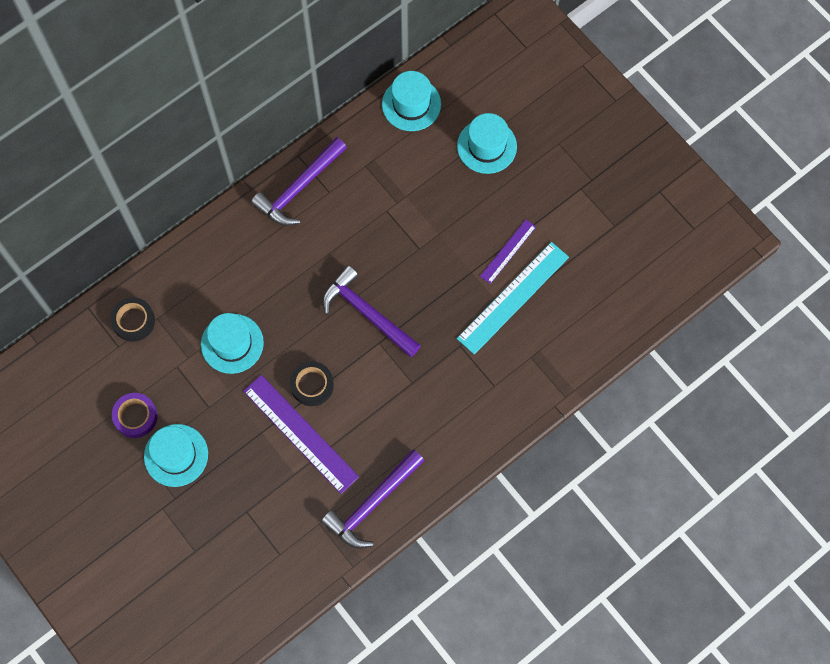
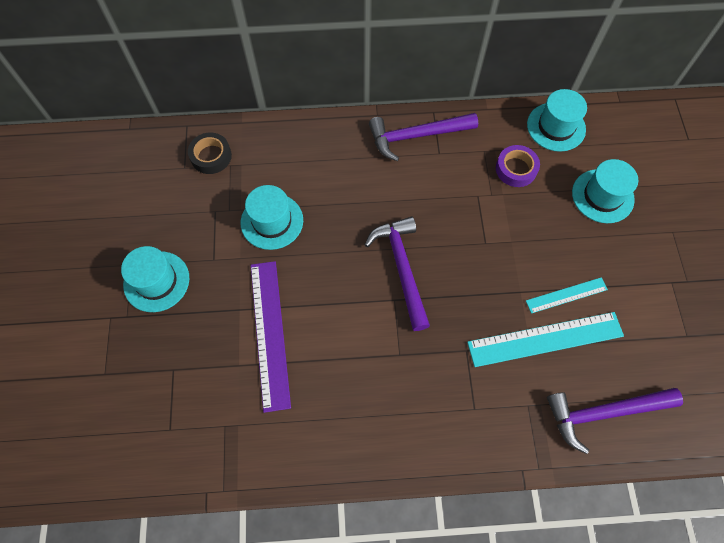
camera: 35 degrees right, 5 degrees down
purple tape [112,393,158,438] -> purple tape moved to [496,145,540,187]
black tape [290,361,334,406] -> none
purple hammer [321,449,425,549] -> purple hammer moved to [547,388,683,454]
purple ruler [480,220,536,284] -> turquoise ruler [526,277,608,314]

